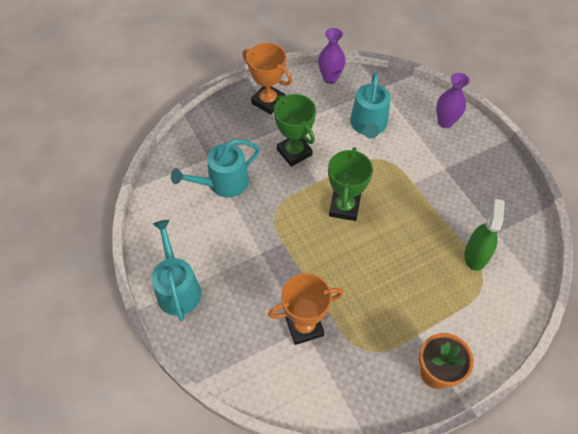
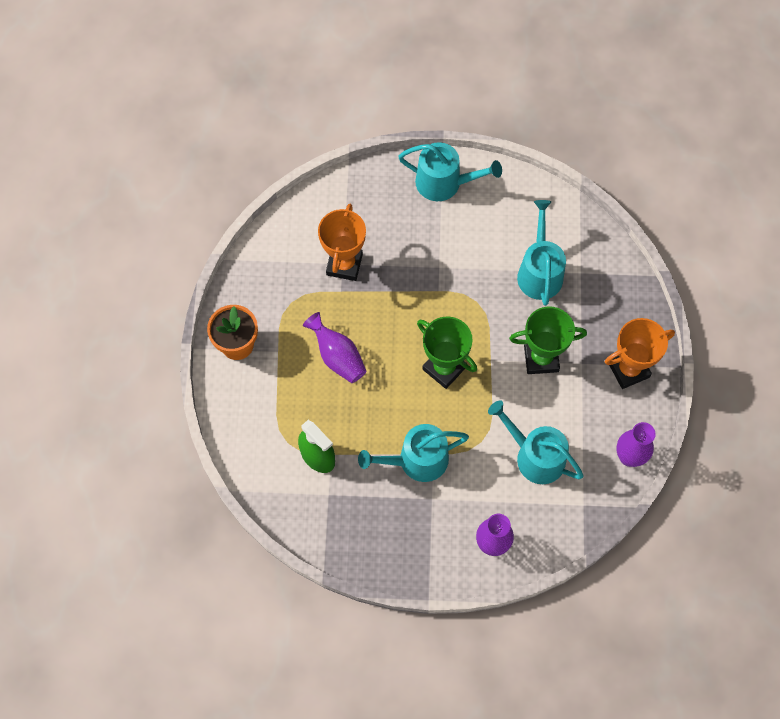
camera: 120 degrees right, 10 degrees up
none -> purple vase [303,312,366,383]
none -> turquoise watering can [358,424,469,482]

